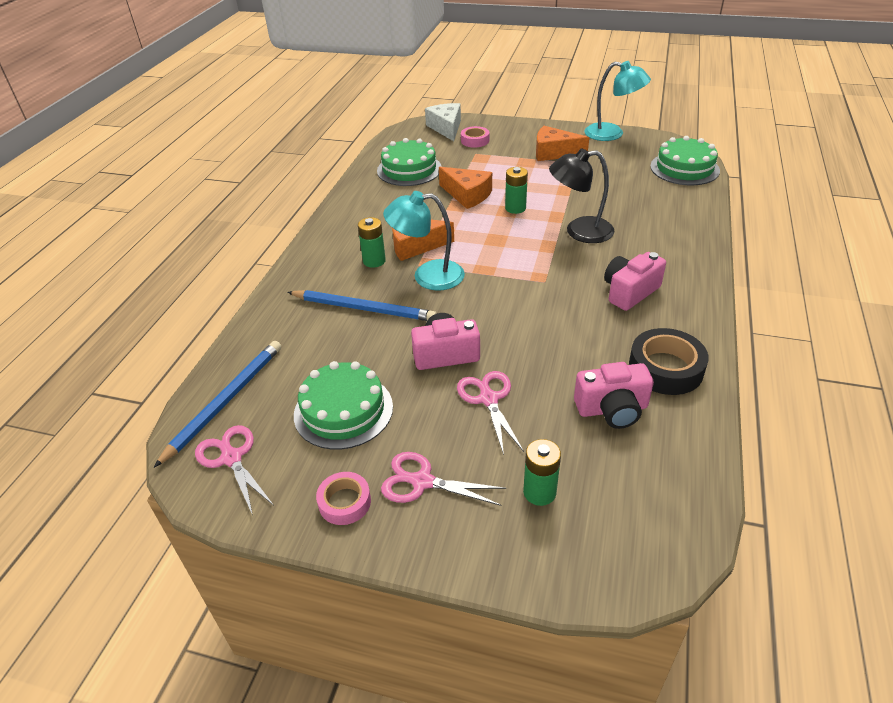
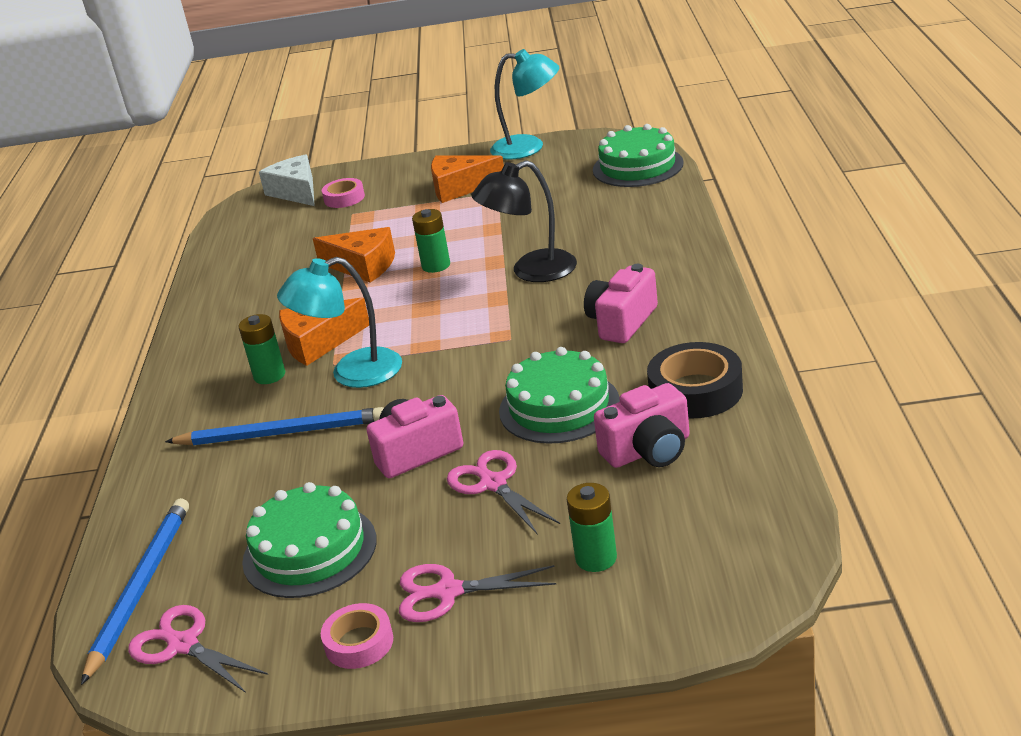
camera: 15 degrees left, 10 degrees down
green cake [377,138,442,186] -> green cake moved to [499,347,620,444]

